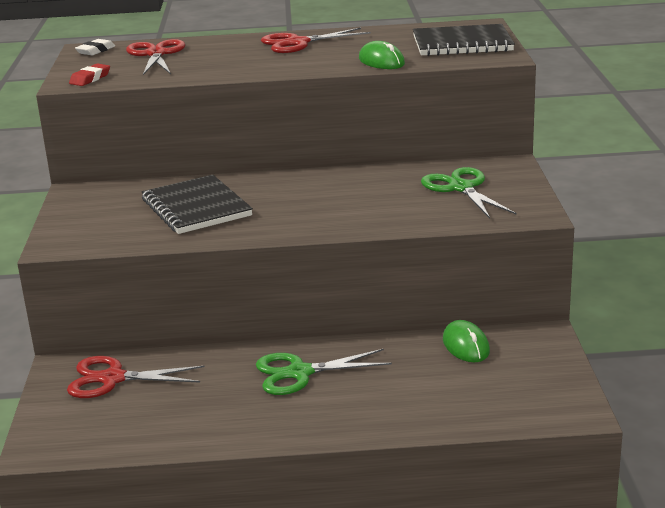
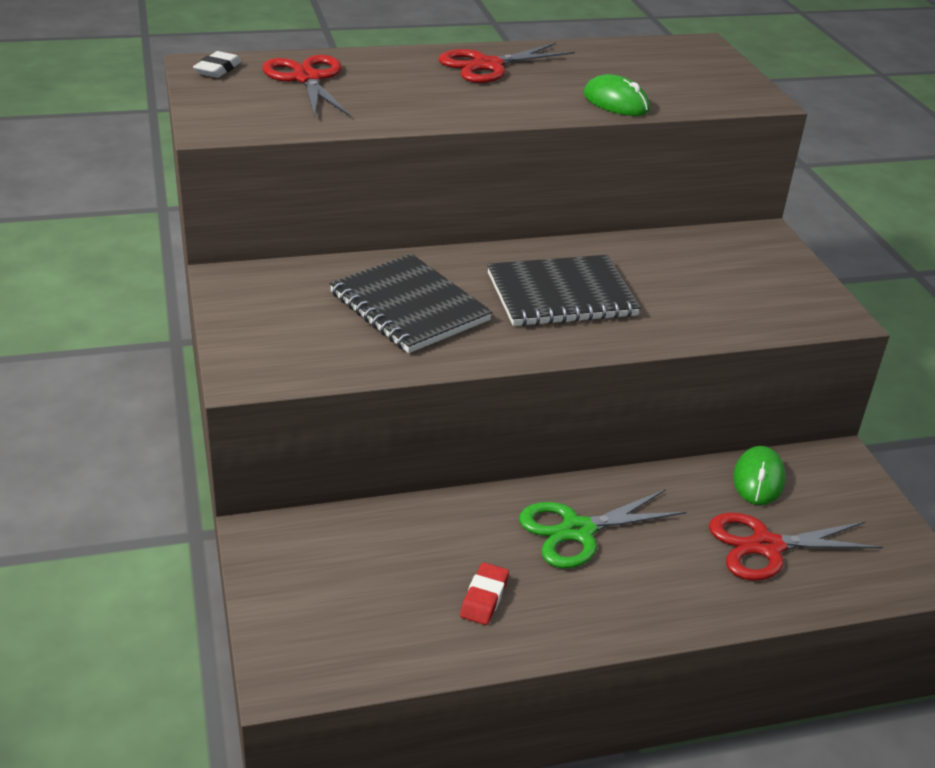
camera: 15 degrees left, 10 degrees up
red scissors [67,356,205,398] -> red scissors moved to [709,513,883,581]
red eraser [69,64,110,86] -> red eraser moved to [460,563,509,625]
black notebook [413,24,515,56] -> black notebook moved to [487,255,641,326]
green scissors [421,167,516,219] -> none
green mouse [443,320,490,362] -> green mouse turned 45 degrees clockwise [733,446,785,505]

